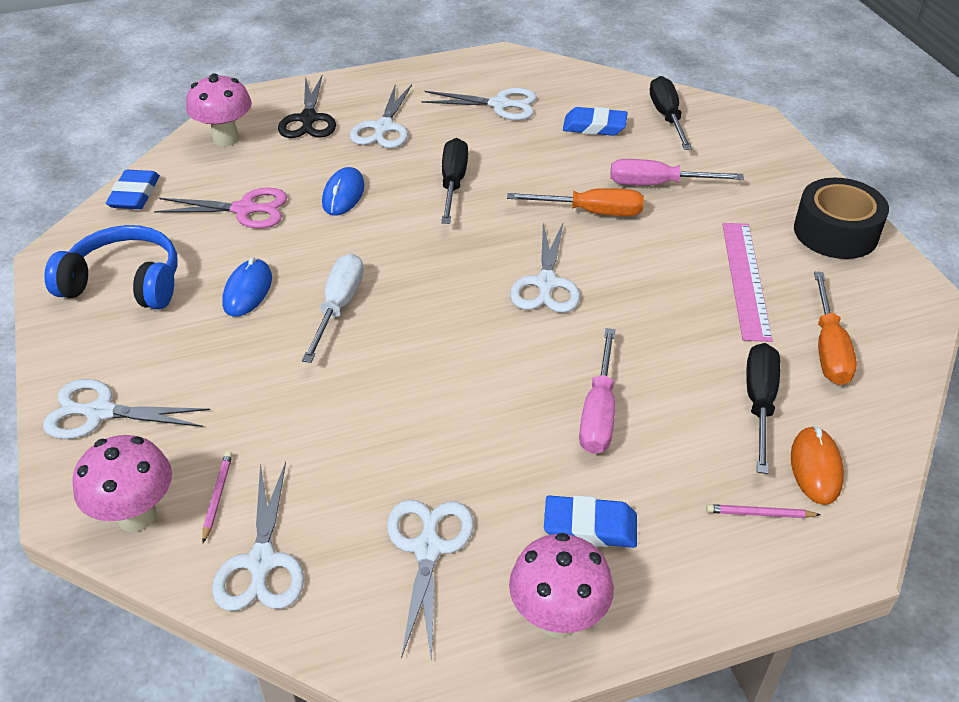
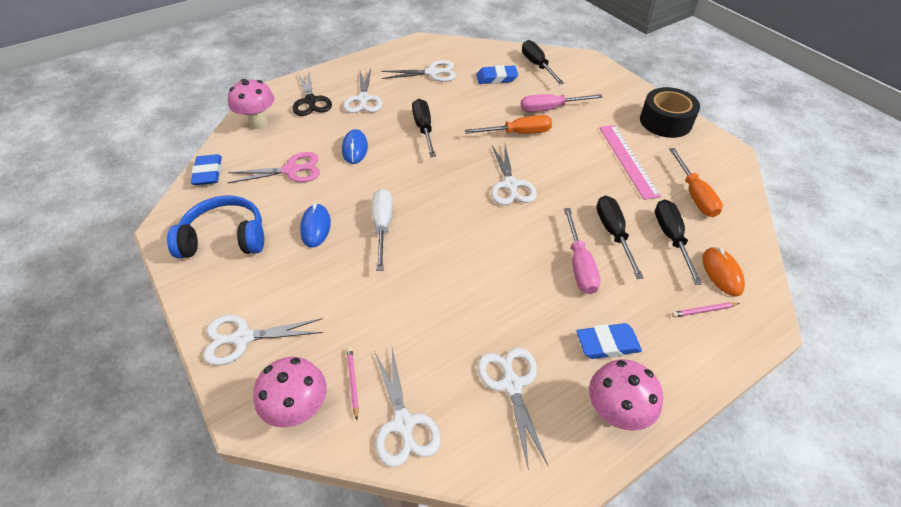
camera: 15 degrees left, 5 degrees up
none -> black screwdriver [596,196,644,279]

